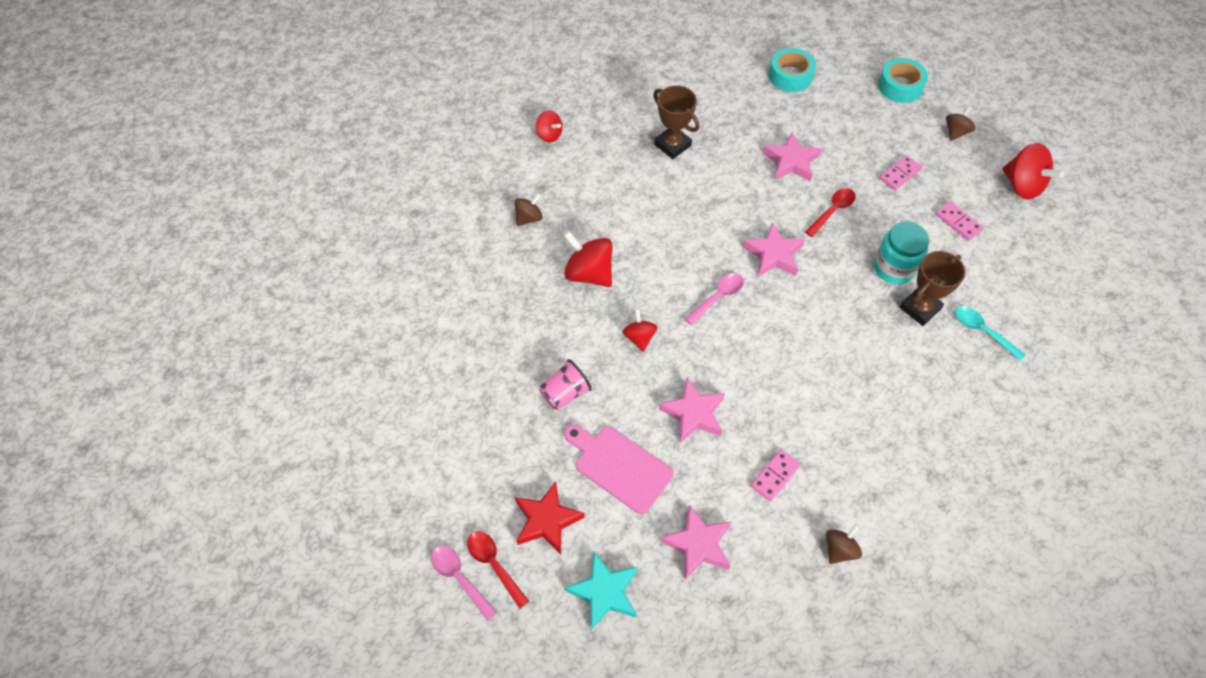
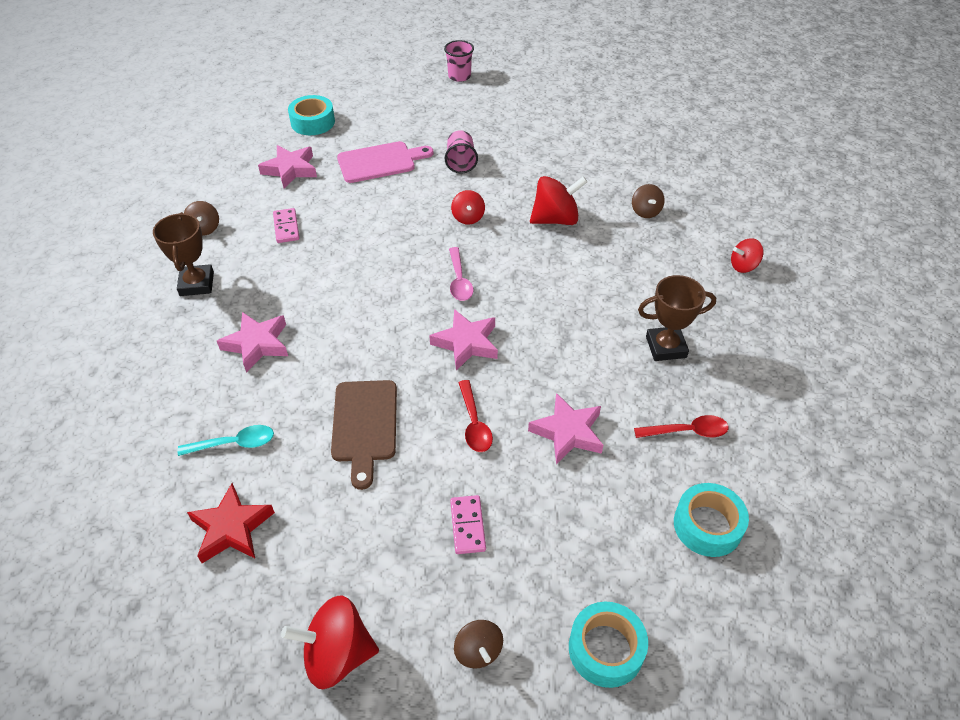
camera: 125 degrees right, 10 degrees down
pink spoon [431,546,497,620] -> none
red spoon [467,531,529,608] -> red spoon moved to [634,415,729,438]
red star [515,482,585,555] -> red star moved to [187,483,275,563]
turquoise star [565,552,637,630] -> turquoise tape [288,95,335,135]
red spinning top [622,309,658,351] -> red spinning top turned 60 degrees clockwise [451,190,485,225]
pink star [659,378,725,443] -> pink star moved to [217,312,288,373]
turquoise jar [874,222,929,284] -> brown cutting board [331,380,397,490]
brown trophy [899,251,966,326] -> brown trophy moved to [153,212,214,296]
pink domino [936,202,983,241] -> none
none -> pink cup [444,40,474,82]

